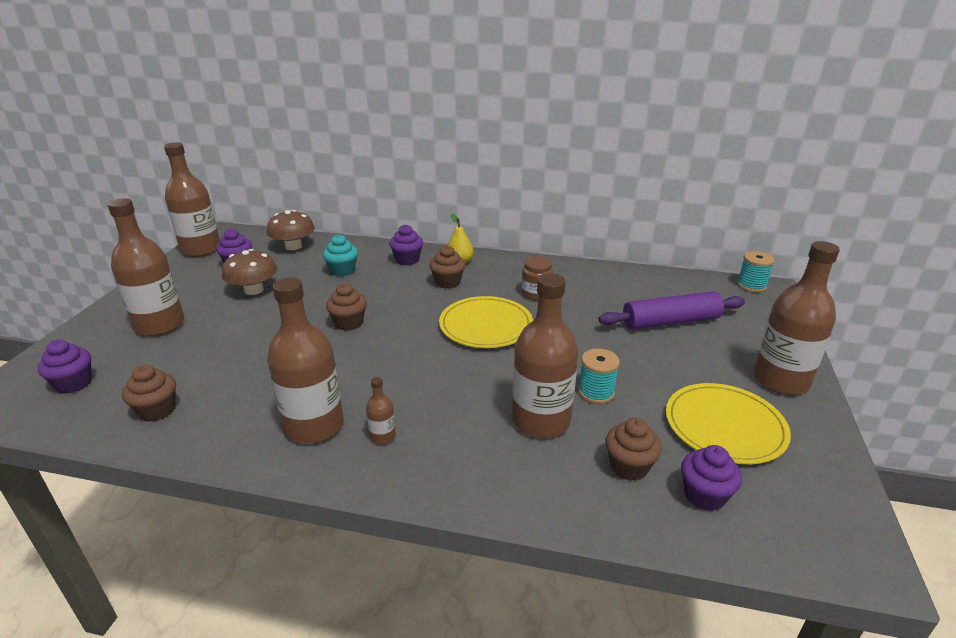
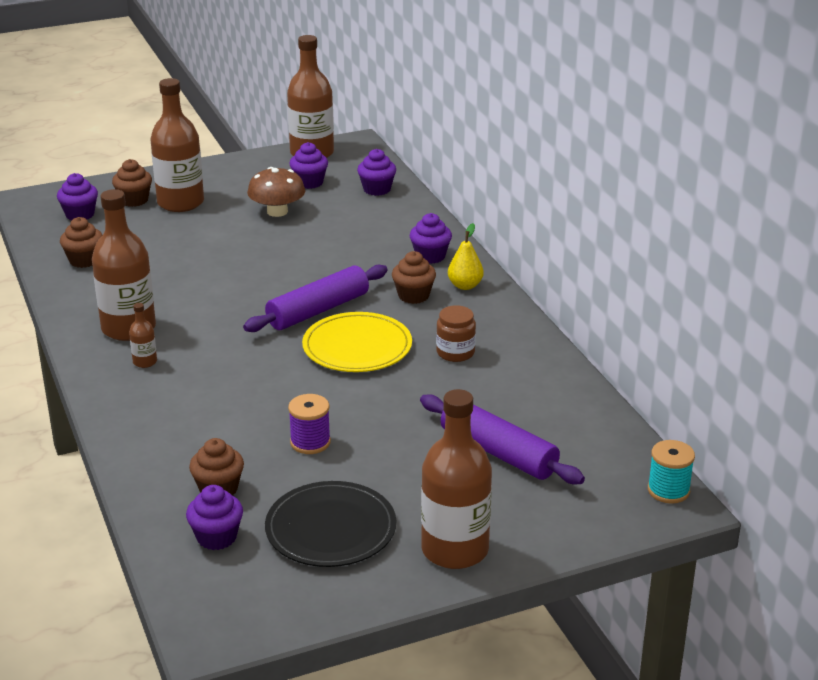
camera: 55 degrees right, 0 degrees up
brown mushroom [267,210,315,250] -> purple cupcake [357,149,396,196]
turquoise cupcake [323,235,358,277] -> none
brown cupcake [326,283,367,331] -> brown cupcake moved to [112,159,152,207]
brown bottle [512,273,578,438] -> none
turquoise spool [578,348,620,404] -> purple spool [288,394,331,454]
yellow plate [666,383,791,464] -> black plate [265,481,396,567]
none -> purple rolling pin [243,265,388,332]

